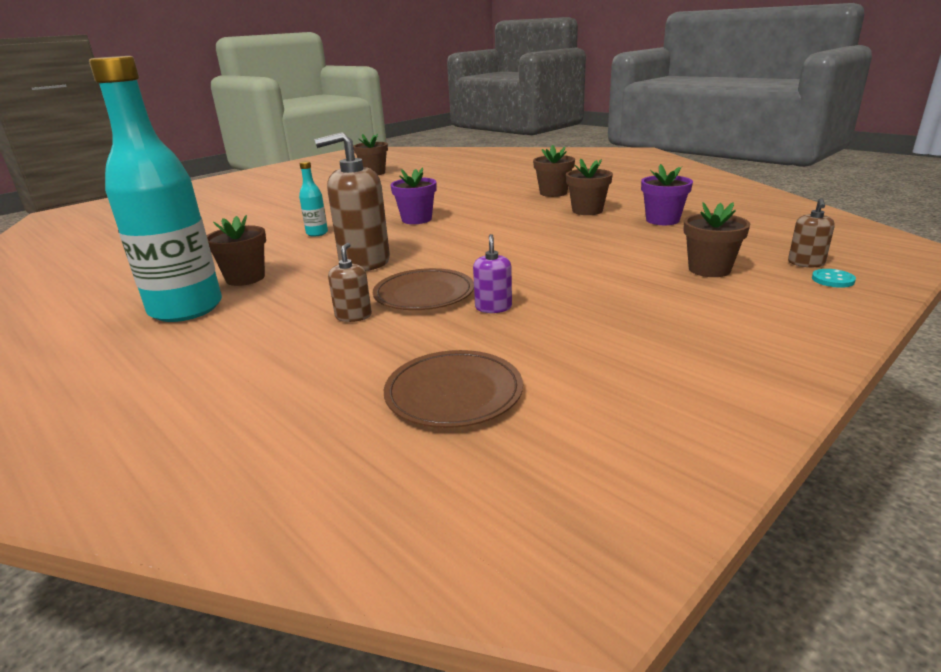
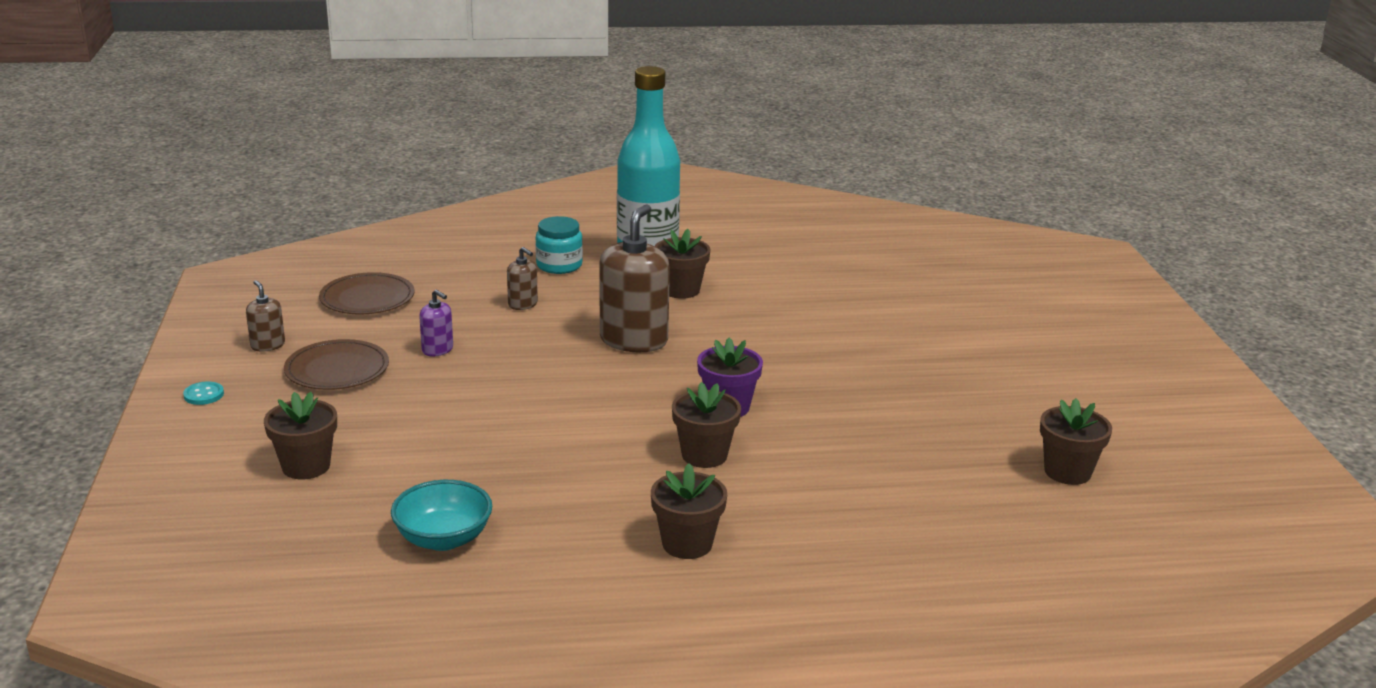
camera: 125 degrees right, 0 degrees up
turquoise bottle [299,161,328,237] -> none
brown plate [373,268,474,310] -> brown plate moved to [284,339,389,390]
brown flower pot [566,158,613,215] -> brown flower pot moved to [672,382,741,468]
purple flower pot [641,164,693,225] -> turquoise bowl [391,480,492,551]
brown soap dispenser [788,198,835,267] -> brown soap dispenser moved to [246,280,285,352]
turquoise button [812,269,856,288] -> turquoise button moved to [183,381,224,405]
none -> turquoise jar [535,216,583,274]

